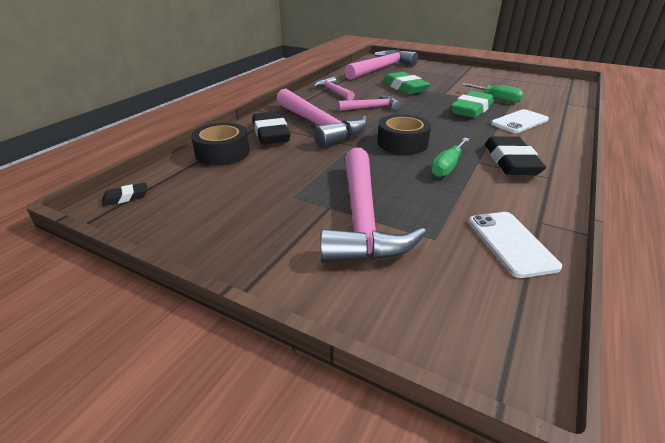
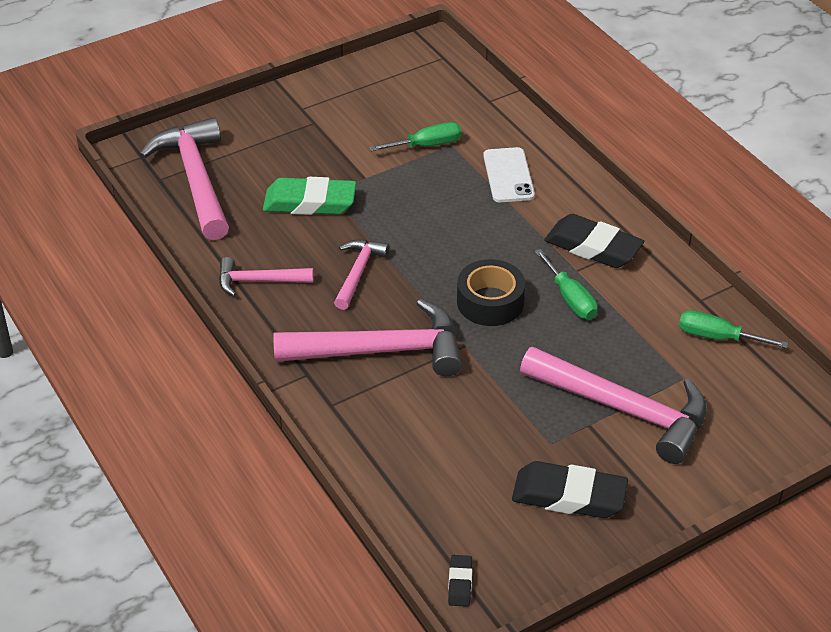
camera: 60 degrees left, 10 degrees up
black tape [191,123,249,166] -> none
black eraser [252,111,291,145] -> black eraser moved to [512,461,628,518]
green eraser [451,91,494,118] -> none
white phone [469,212,562,278] -> green screwdriver [679,310,788,348]

